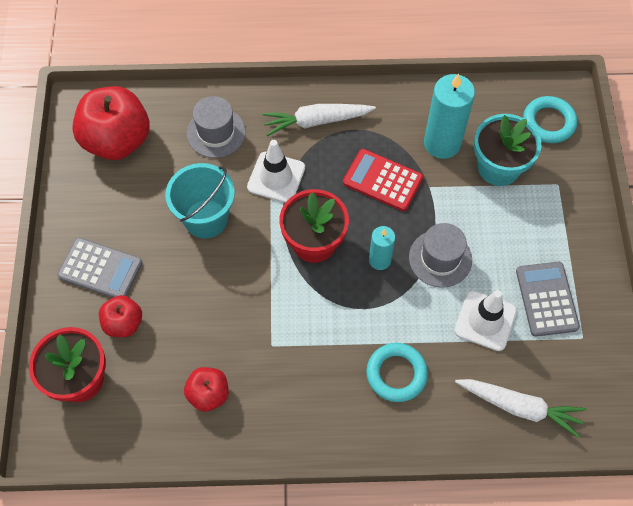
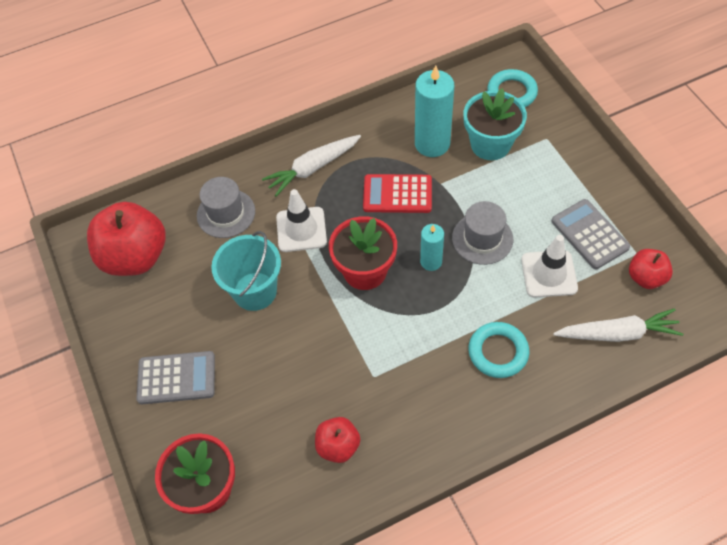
camera: 20 degrees left, 5 degrees down
red apple [99,295,142,337] -> red apple moved to [629,249,673,289]

